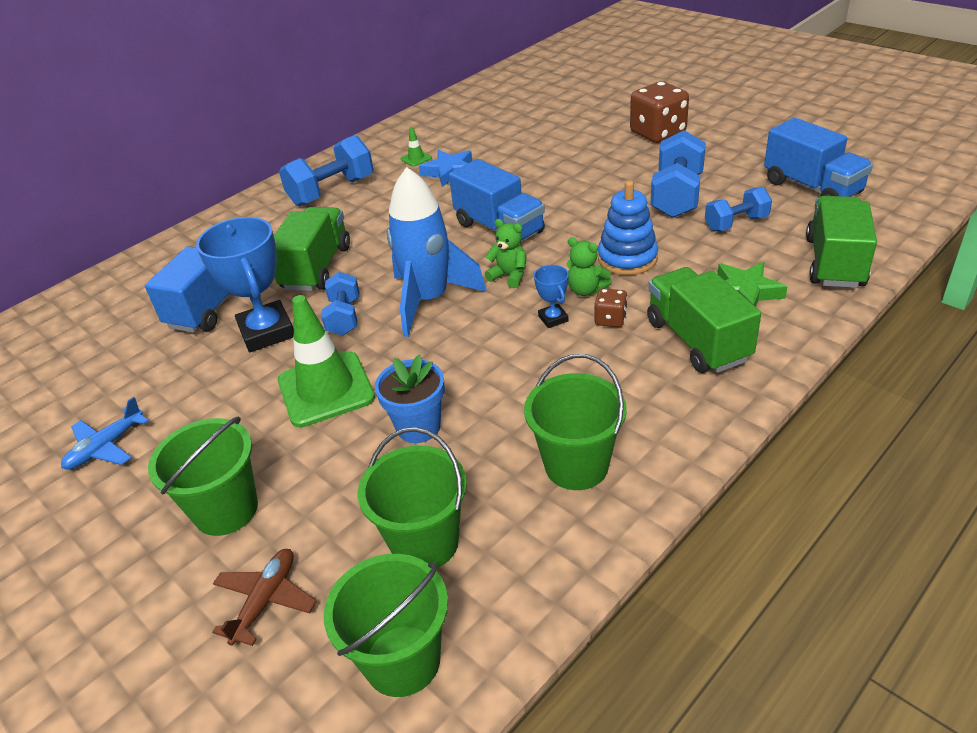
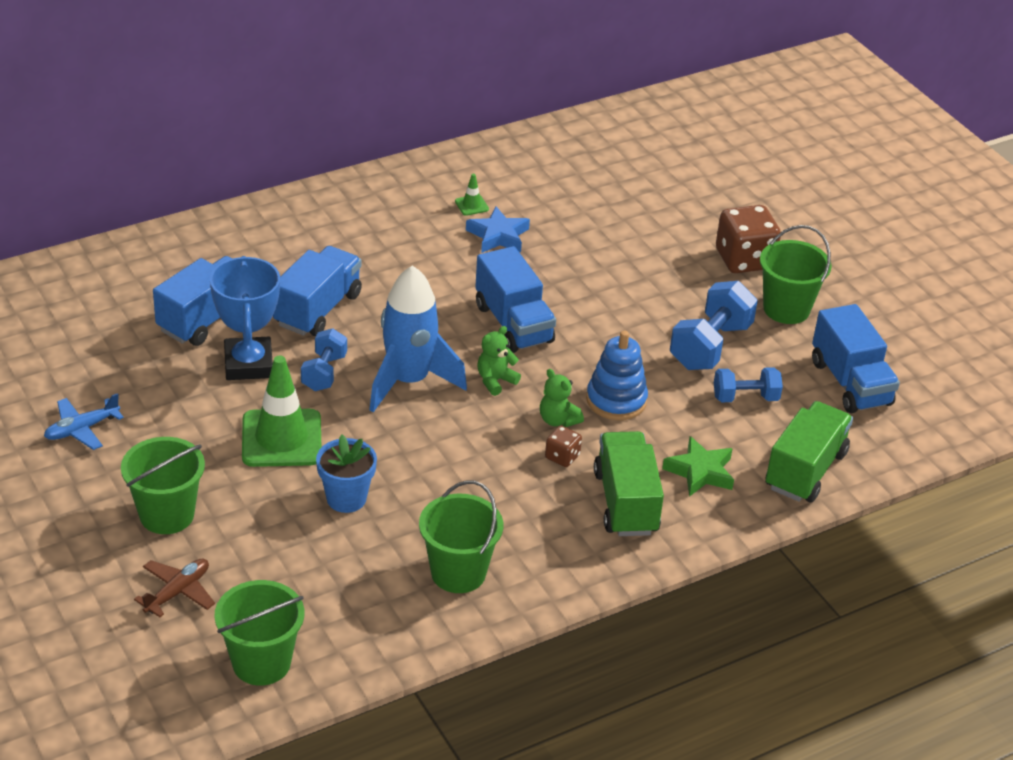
camera: 10 degrees right, 0 degrees up
green truck [274,207,350,291] -> blue truck [273,246,362,336]
blue dumbbell [279,135,374,207] -> none
green bucket [358,427,467,568] -> green bucket moved to [760,225,832,324]
green teddy bear [485,219,526,288] -> green teddy bear turned 90 degrees counterclockwise [477,326,521,396]
blue trophy [534,265,569,328] -> none

